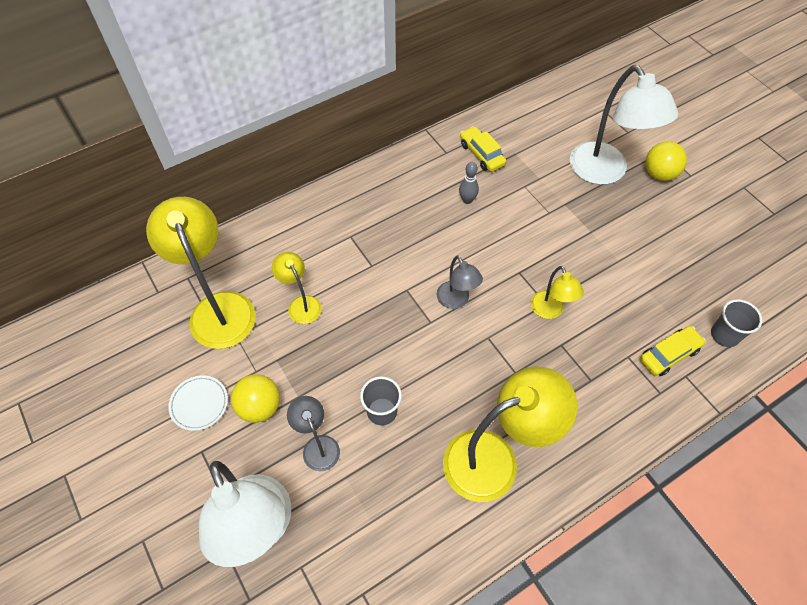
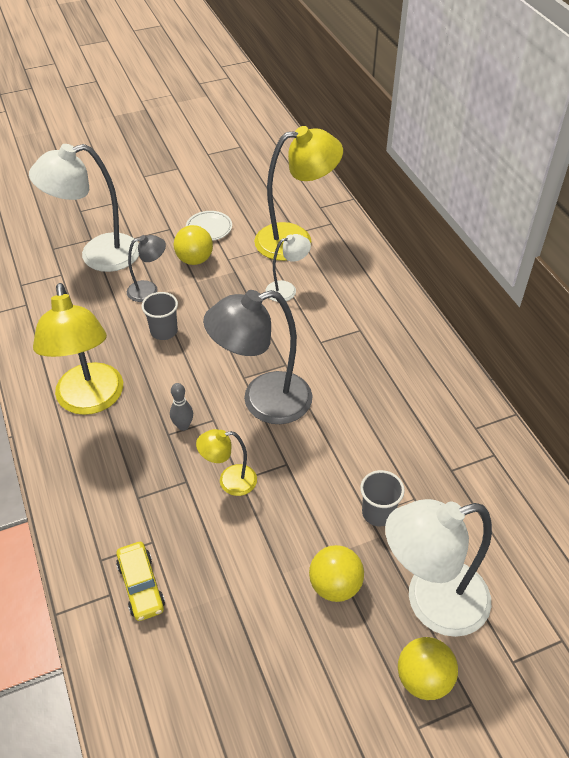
camera: 100 degrees right, 10 degrees down
yellow lamp [272,252,321,324] -> white lamp [265,234,311,302]
grey lamp [437,255,483,309] -> grey lamp [203,290,313,424], size x1.97
grey bowling pin [459,162,479,204] -> grey bowling pin moved to [170,383,193,431]
yellow car [460,126,506,172] -> none
grey cup [711,299,762,347] -> grey cup moved to [360,470,405,526]
none -> yellow ball [309,545,364,602]

